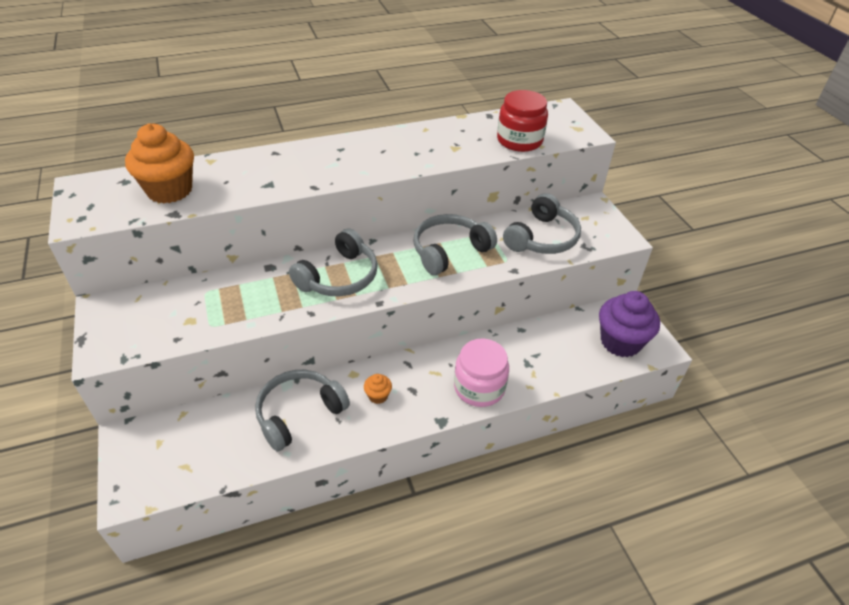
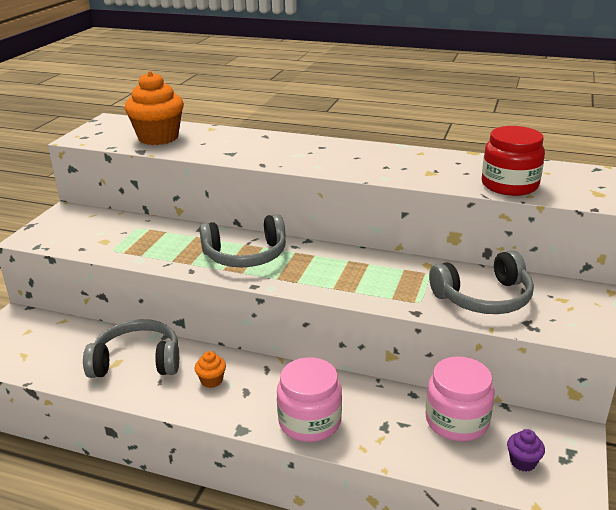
camera: 40 degrees right, 15 degrees down
grey headphones [413,214,497,275] -> none
purple cupcake [599,291,660,357] -> purple cupcake [507,429,545,471], size x0.44
none -> pink jar [425,356,494,441]

